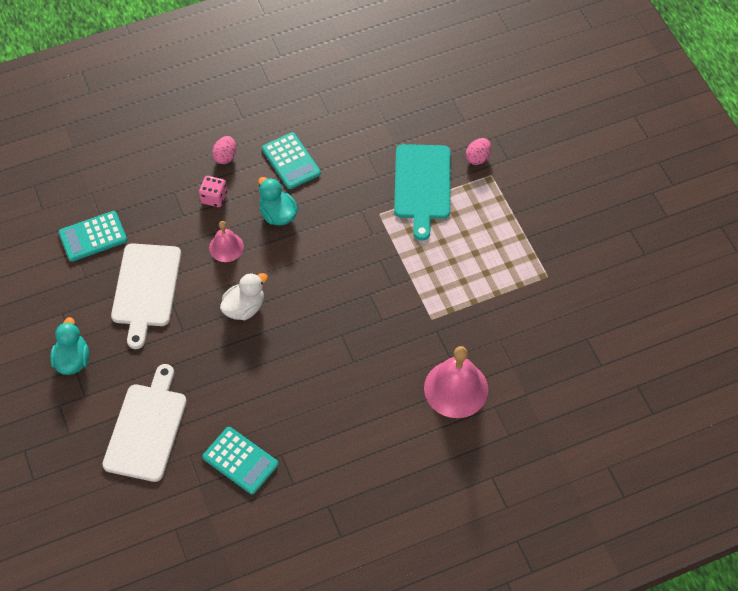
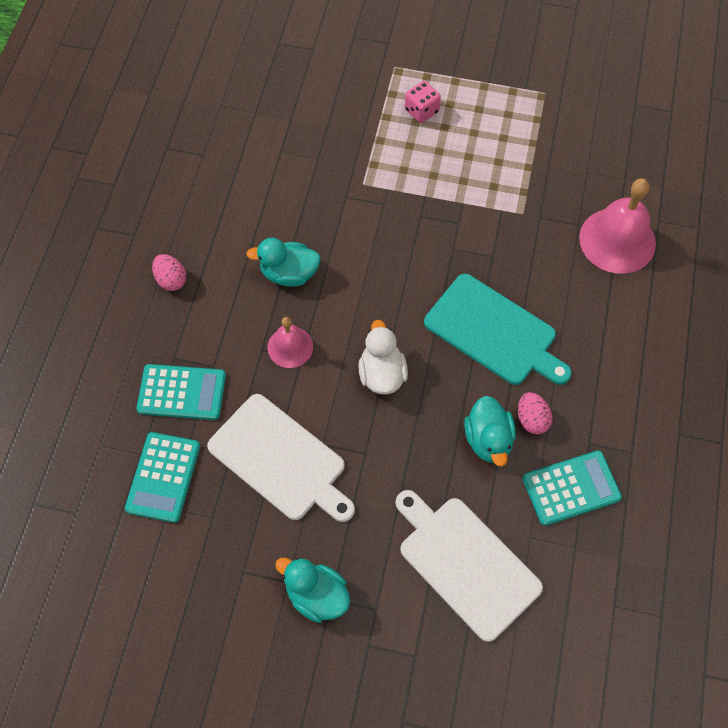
camera: 55 degrees left, 5 degrees up
pink dice [199,176,227,207] -> pink dice moved to [405,81,441,123]
turquoise calculator [262,132,321,189] -> turquoise calculator moved to [136,364,226,420]
turquoise cutting board [394,144,451,241] -> turquoise cutting board moved to [424,274,572,385]
pink egg [466,138,491,165] -> pink egg moved to [518,392,553,434]
none -> turquoise duck [464,396,516,467]

